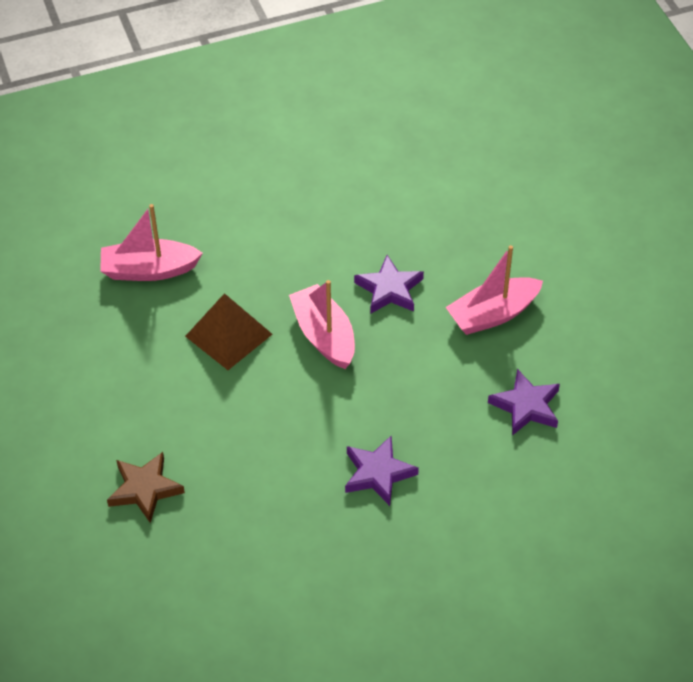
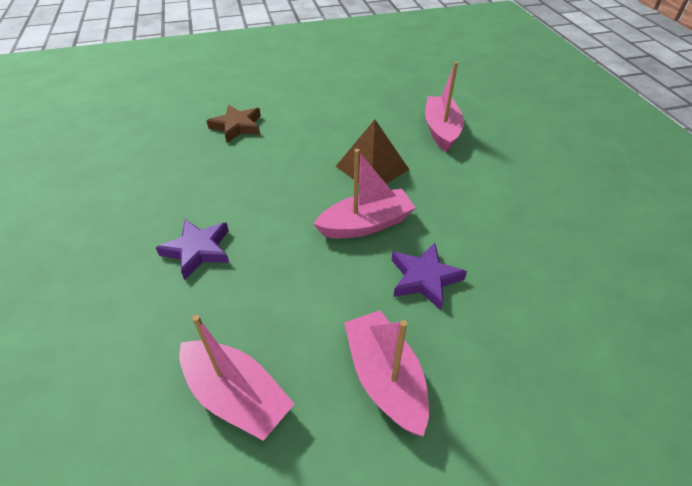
camera: 95 degrees right, 5 degrees down
purple star [488,369,560,436] -> pink boat [179,315,294,441]

